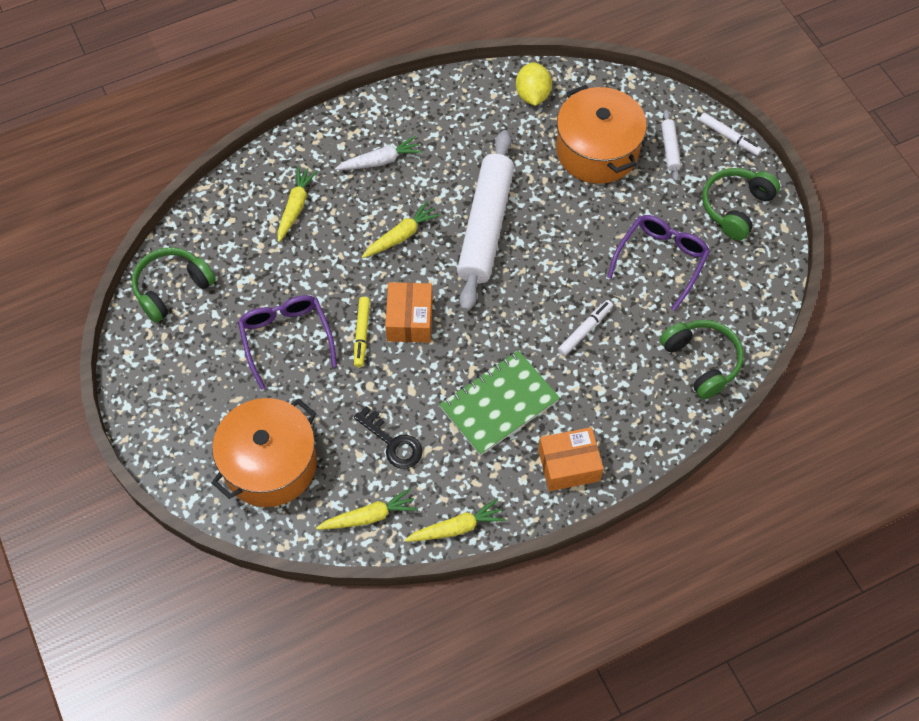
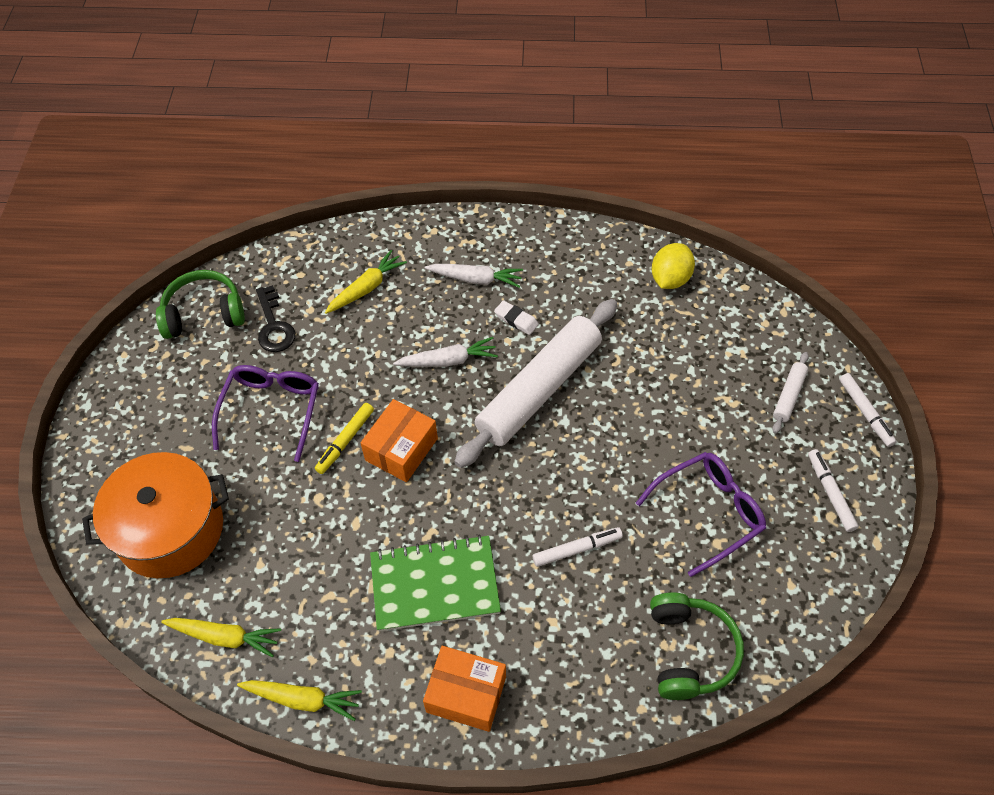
camera: 30 degrees right, 5 degrees down
black key [354,406,423,469] -> black key moved to [256,285,296,352]
yellow carrot [362,201,441,258] -> white carrot [393,337,498,367]
orange pot [556,85,647,184] -> none
green headphones [702,168,780,240] -> white marker [808,449,859,532]
none -> white eraser [494,300,539,335]

